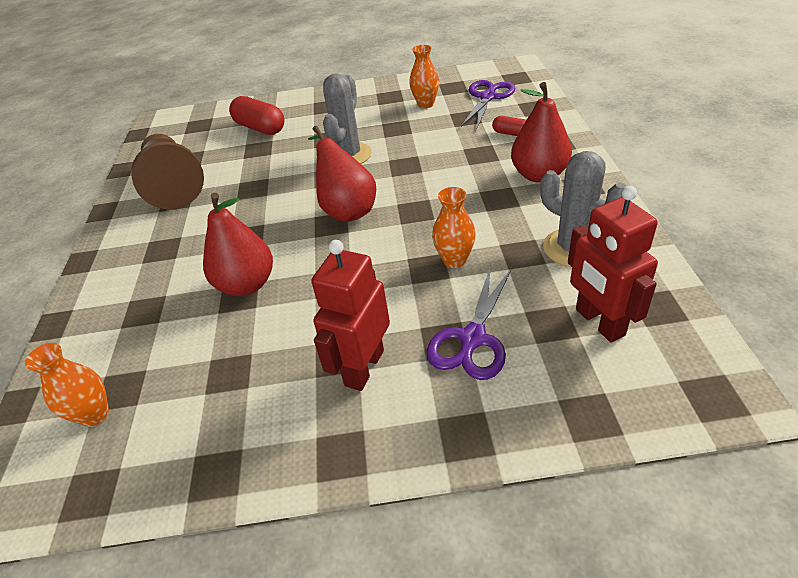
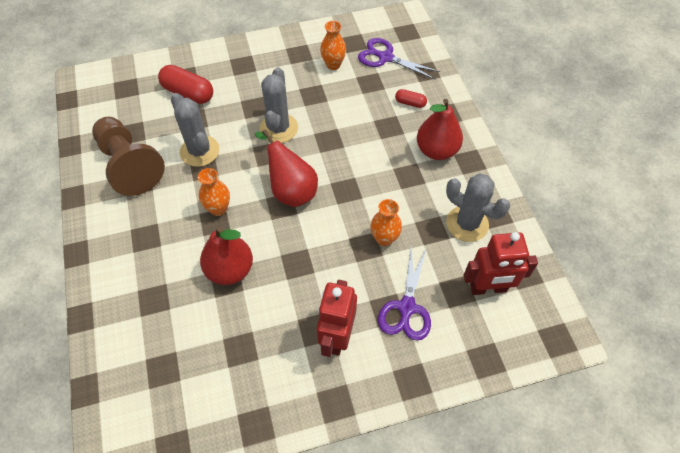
camera: 15 degrees left, 15 degrees up
orange vase [25,343,109,427] -> orange vase moved to [198,168,230,216]
purple scissors [461,80,516,130] -> purple scissors turned 75 degrees counterclockwise [358,38,440,79]
red robot [568,186,658,342] -> red robot turned 60 degrees counterclockwise [463,232,538,295]
none -> grey cactus [171,93,219,167]

